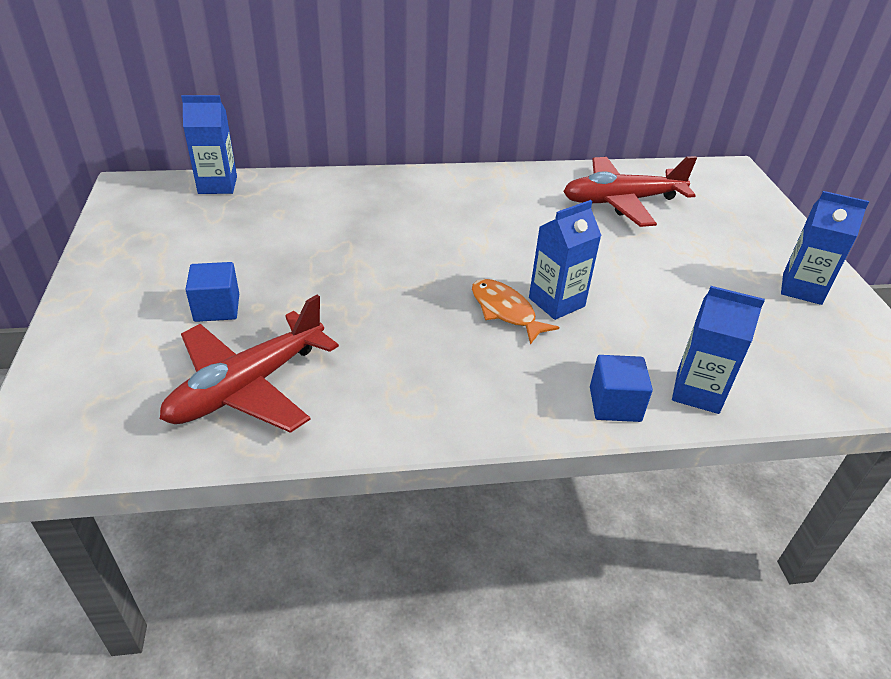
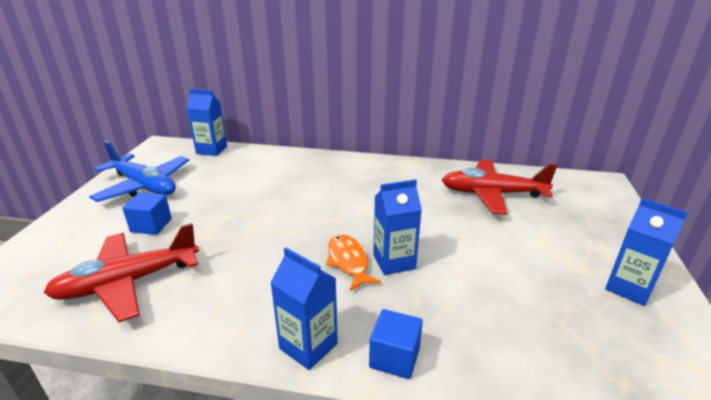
camera: 20 degrees right, 10 degrees down
blue carton [672,286,765,414] -> blue carton moved to [271,247,338,370]
none -> blue plane [89,141,189,202]

